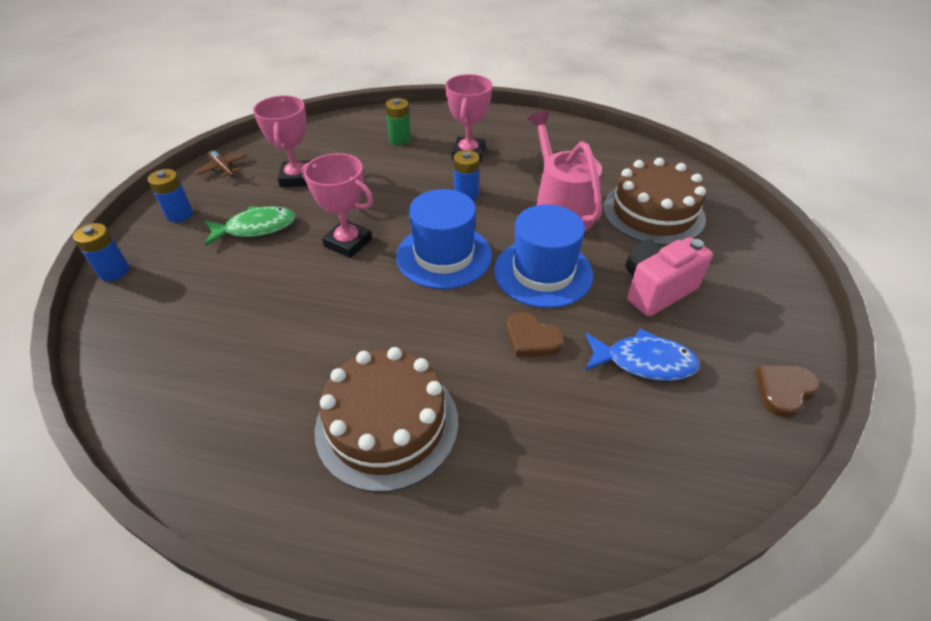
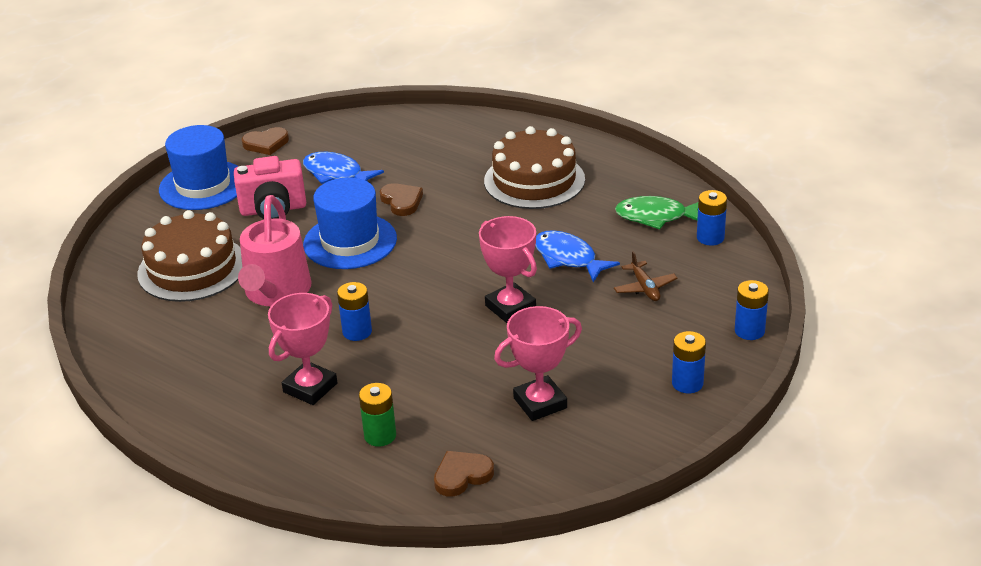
camera: 155 degrees left, 10 degrees down
brown plane [194,150,247,178] -> brown plane moved to [614,251,678,301]
green fish [205,206,296,246] -> green fish moved to [615,196,698,229]
pink trophy [253,96,311,187] -> pink trophy turned 45 degrees clockwise [494,306,582,421]
blue hat [396,189,492,289] -> blue hat moved to [159,125,239,210]
none -> brown heart [434,451,494,497]
none -> blue fish [535,230,620,282]
none -> blue battery [697,190,727,246]

